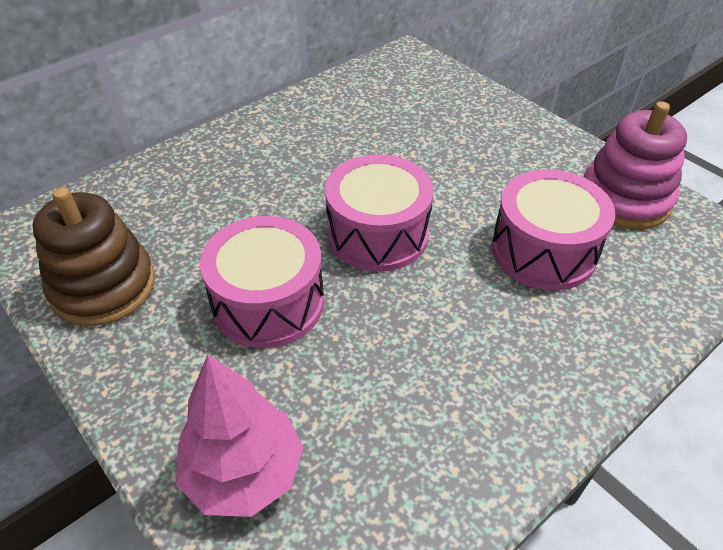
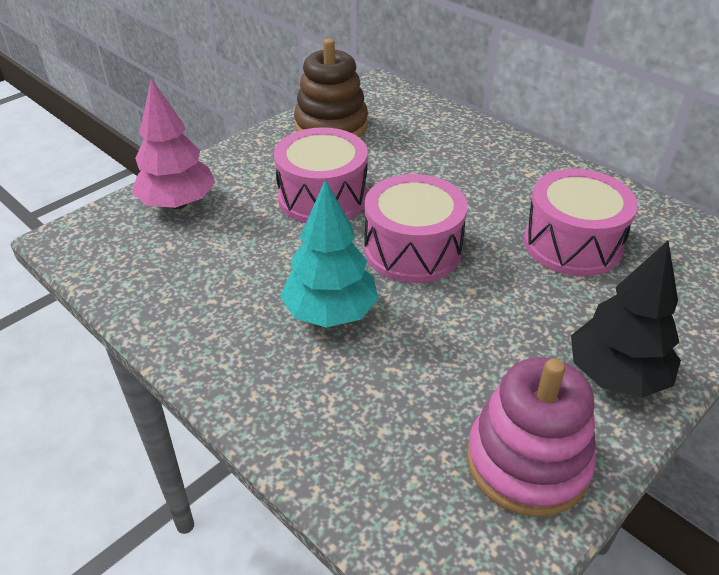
camera: 85 degrees right, 5 degrees down
pink drum [491,169,615,290] -> pink drum moved to [524,169,638,276]
none -> turquoise tree [280,179,378,328]
none -> black tree [571,241,681,398]

